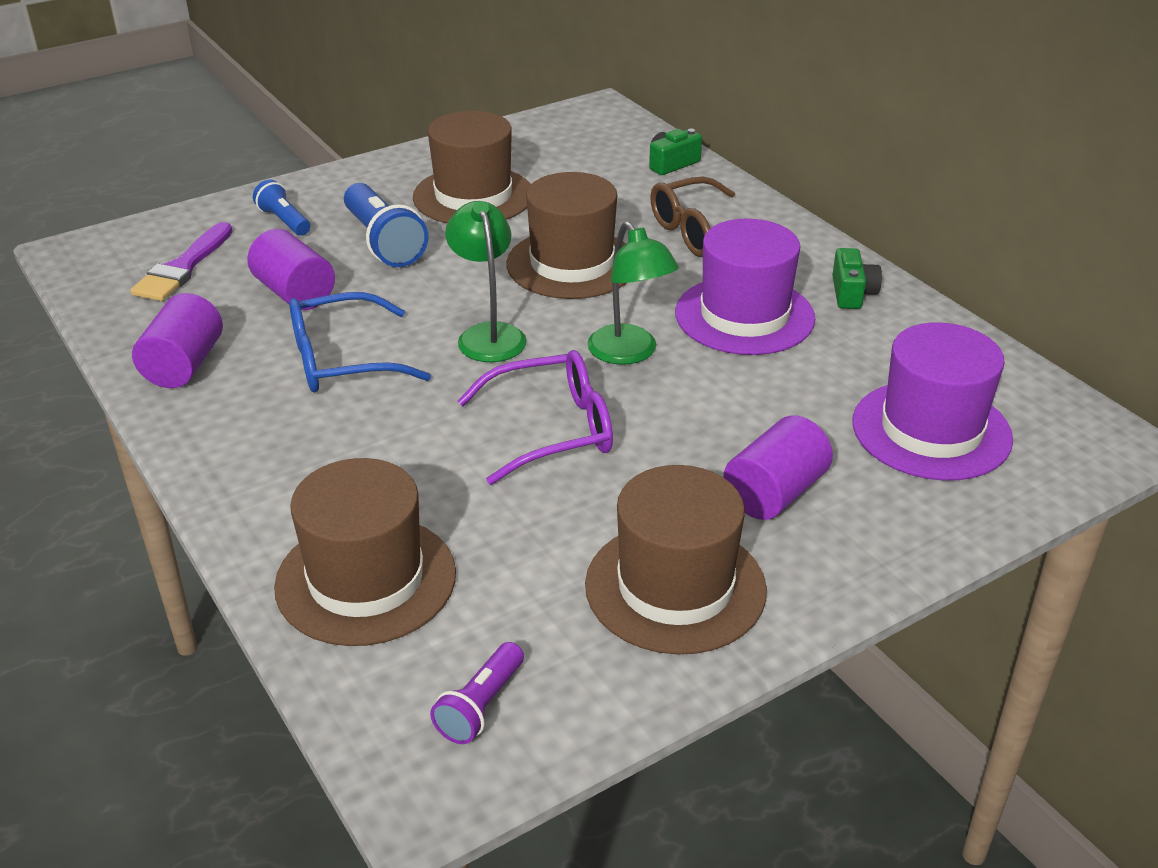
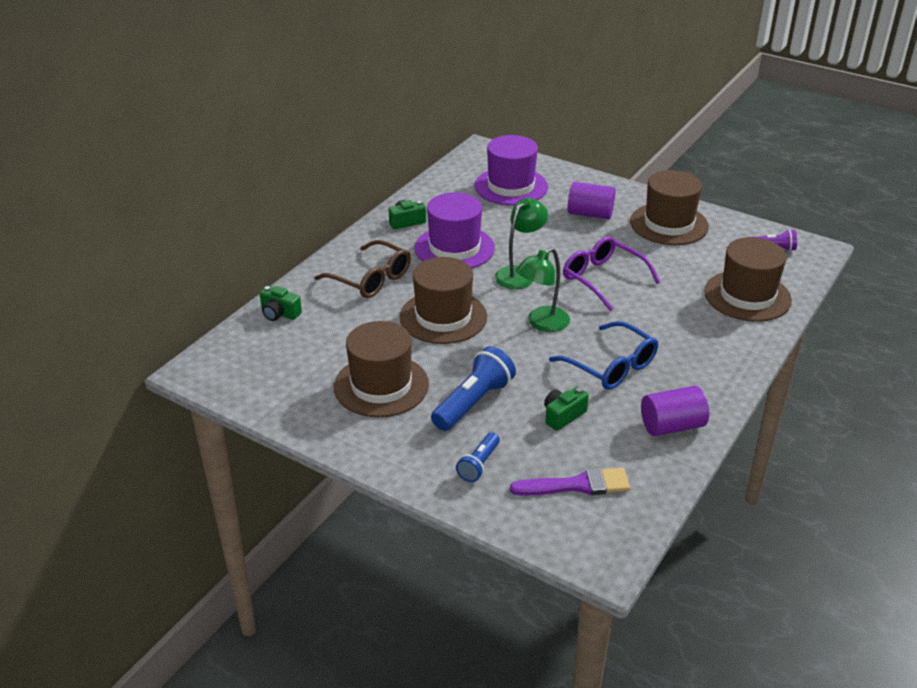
camera: 115 degrees left, 0 degrees up
purple cylinder [247,229,335,310] -> green camera [544,387,589,431]

